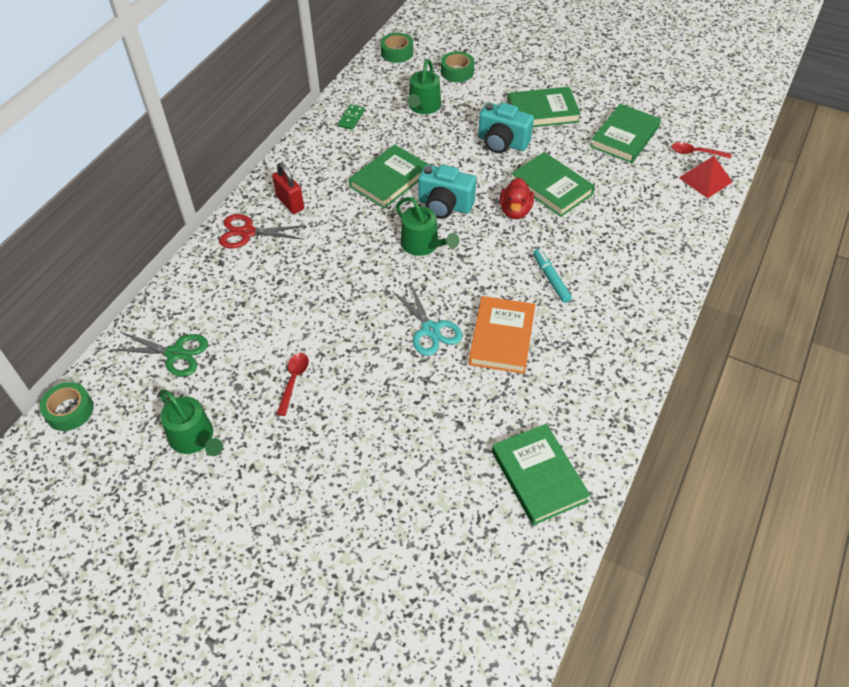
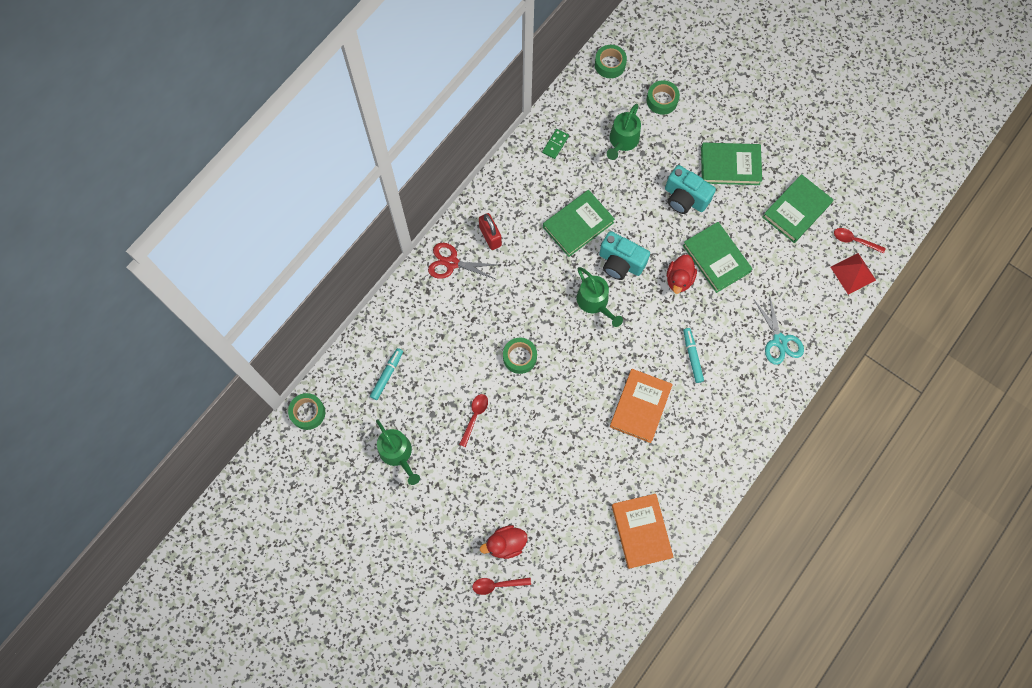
camera: 10 degrees right, 20 degrees up
green scissors [111,332,208,377] -> turquoise marker [370,348,403,400]
turquoise scissors [392,282,462,356] -> turquoise scissors moved to [754,294,804,365]
green book [492,424,591,525] -> orange book [612,494,673,569]
none -> red spoon [472,578,531,595]
none -> red duck [480,525,528,559]
none -> green tape [503,338,537,374]

